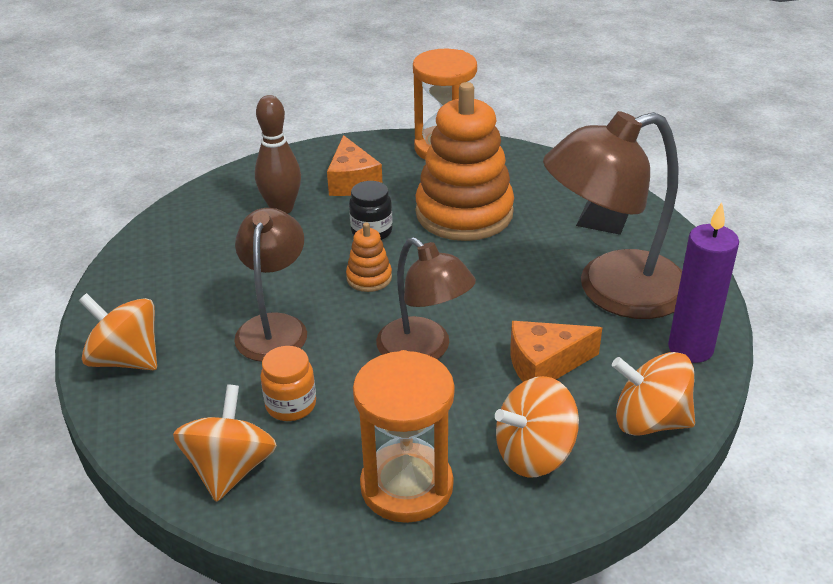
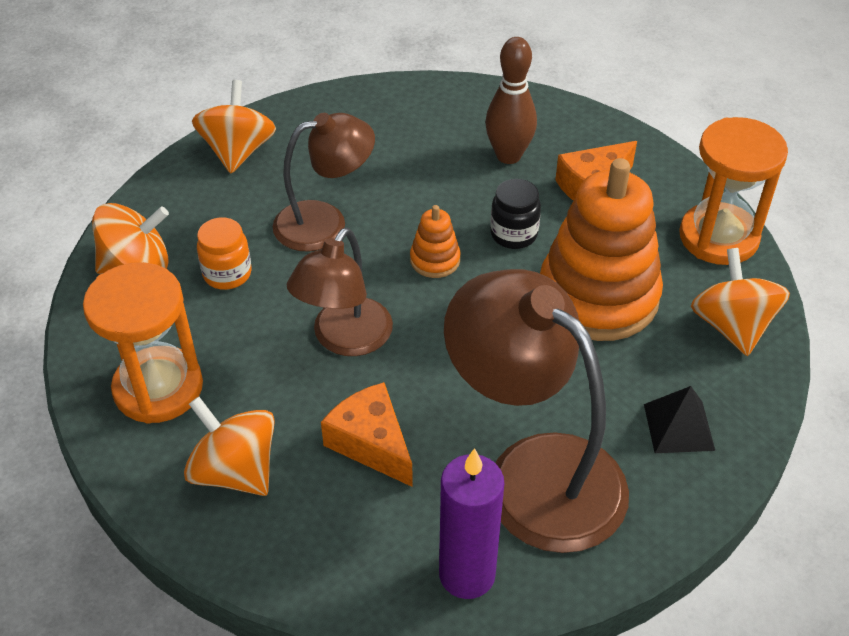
camera: 65 degrees right, 10 degrees up
orange spinning top [612,352,695,436] -> orange spinning top moved to [691,248,790,356]

